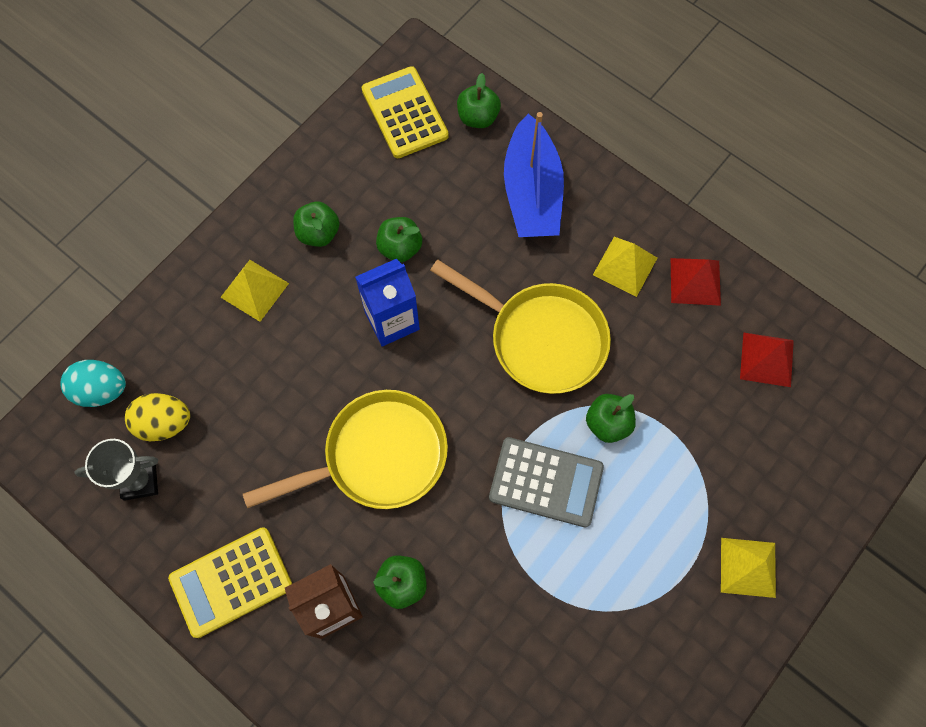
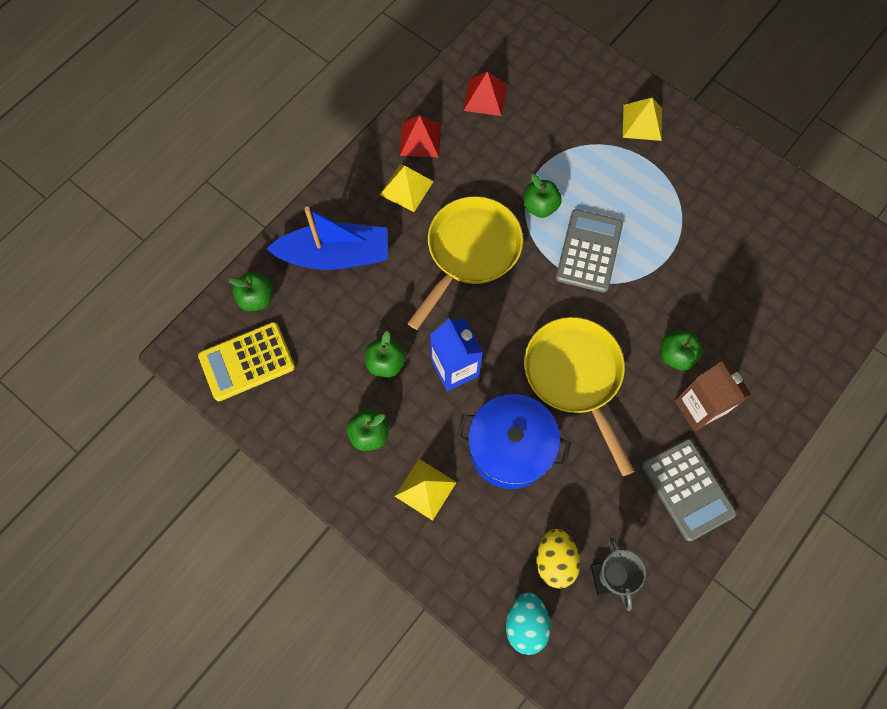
camera: 90 degrees left, 0 degrees up
yellow calculator [168,527,292,638] -> grey calculator [642,439,737,542]
none -> blue pot [457,394,571,489]

